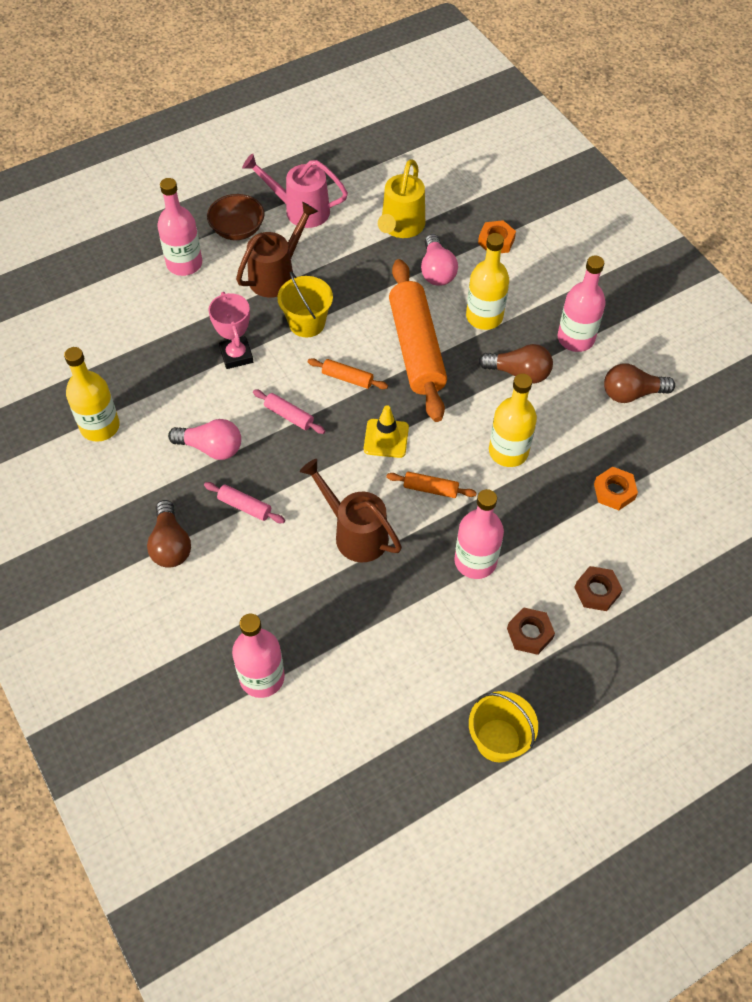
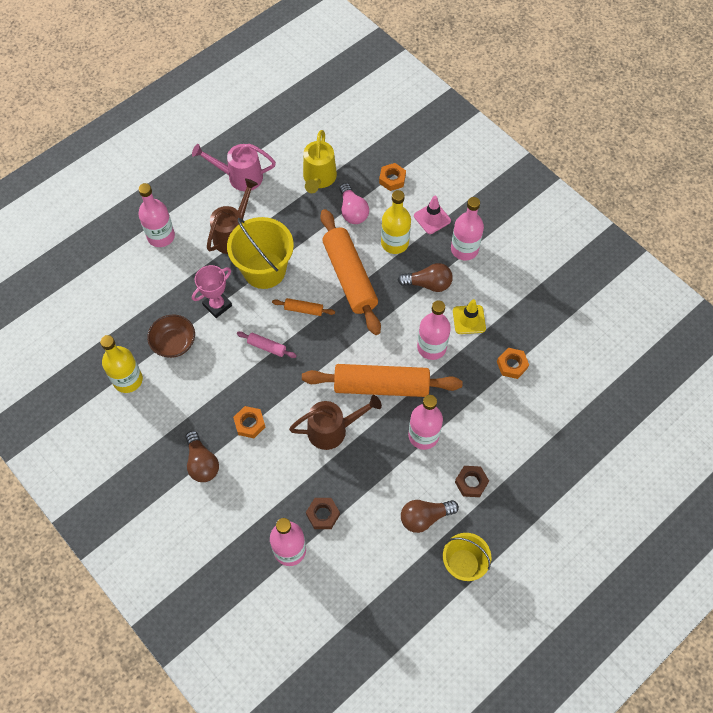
camera: 10 degrees left, 5 degrees up
pink light bulb [168,419,241,460] -> none
pink rolling pin [204,482,285,523] -> orange nut [233,406,265,438]
brown bowl [207,194,264,240] -> brown bowl moved to [147,315,195,358]
pink trophy [208,292,253,369] -> pink trophy turned 75 degrees clockwise [192,265,232,318]
yellow bucket [277,272,333,337] -> yellow bucket [227,217,294,289], size x1.57
brown watering can [300,459,402,562] -> brown watering can turned 135 degrees clockwise [289,395,382,450]
yellow traffic cone [364,405,409,458] -> yellow traffic cone moved to [453,299,486,334]
orange rolling pin [386,472,477,498] -> orange rolling pin [302,364,463,397], size x2.38
yellow bottle [489,374,537,467] -> pink bottle [417,300,451,360]
brown nut [574,566,623,611] -> brown nut moved to [306,498,340,529]
brown light bulb [604,363,675,403] -> brown light bulb moved to [401,500,459,533]
none -> pink traffic cone [414,196,451,234]

